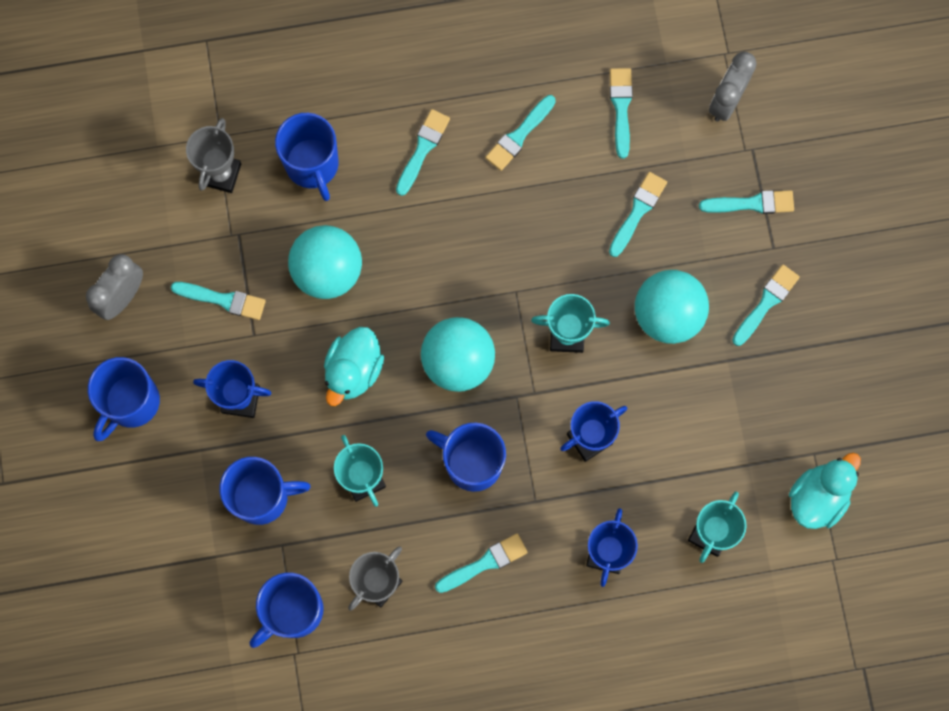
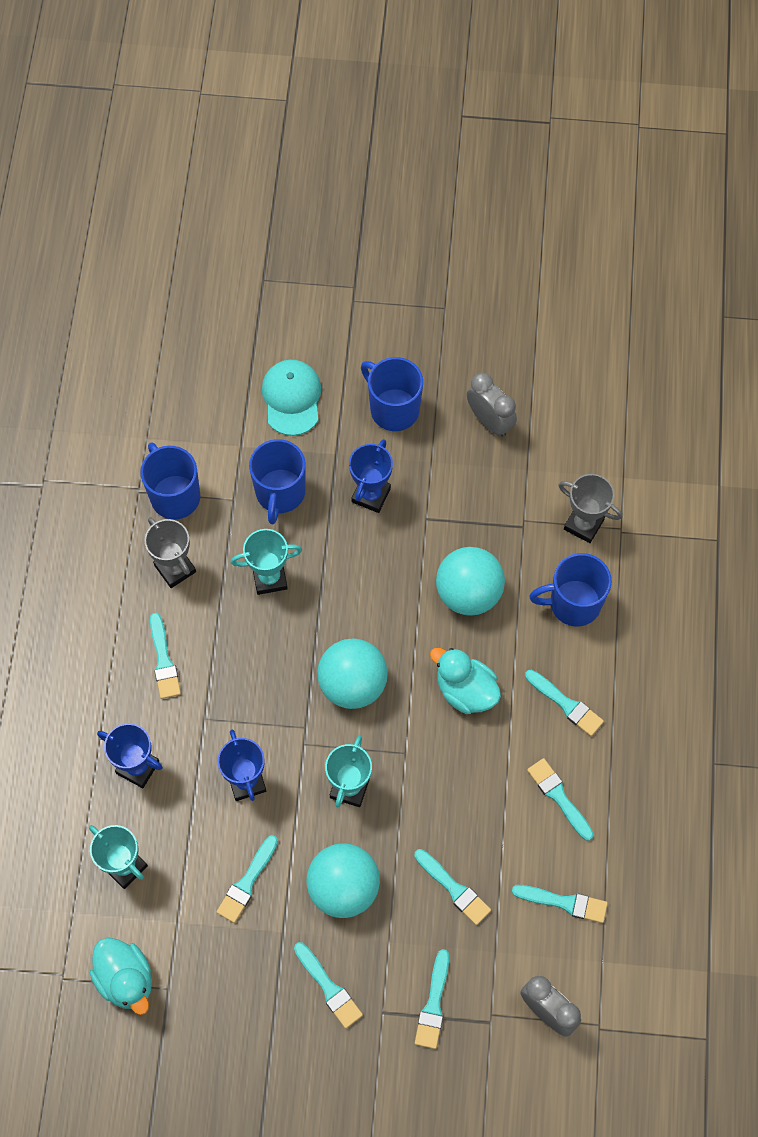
camera: 105 degrees right, 10 degrees down
turquoise brush [171,282,266,320] -> turquoise brush moved to [217,835,278,923]
turquoise duck [324,327,384,406] -> turquoise duck moved to [430,648,501,714]
blue mug [426,423,506,492] -> none
none -> turquoise cap [262,360,321,436]

